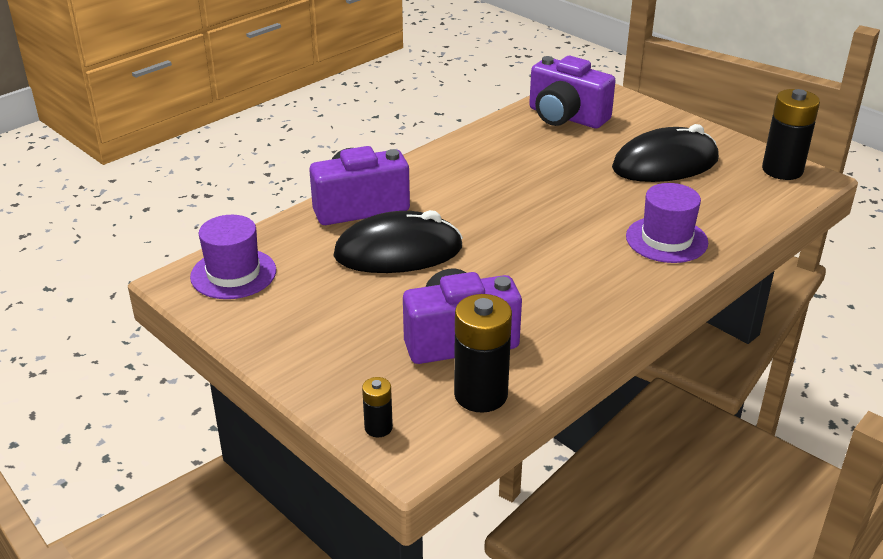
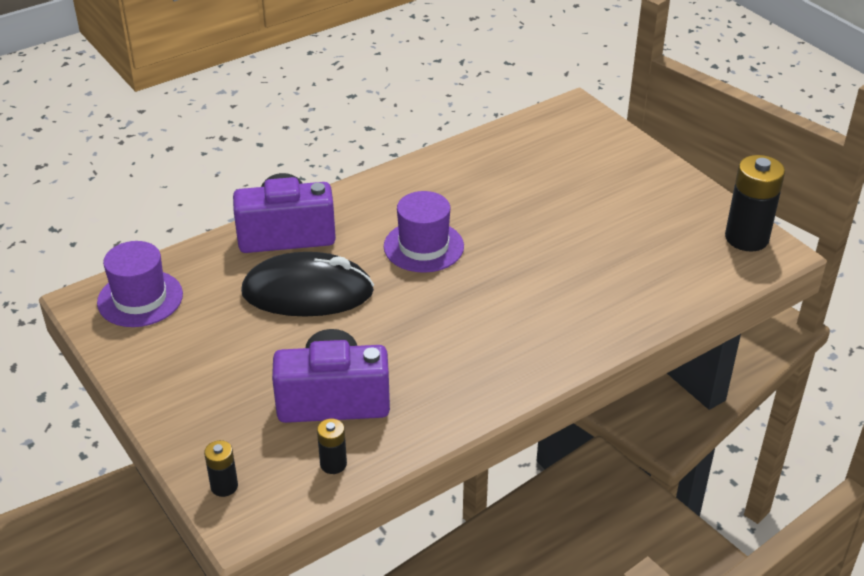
camera: 10 degrees right, 5 degrees up
black battery [454,294,512,413] -> black battery [317,418,347,474], size x0.50
purple camera [529,56,616,128] -> none
black mouse [612,124,719,182] -> none
purple hat [626,183,708,263] -> purple hat moved to [384,191,464,273]

